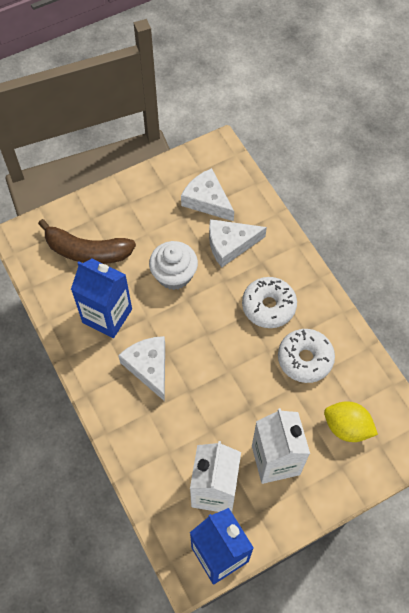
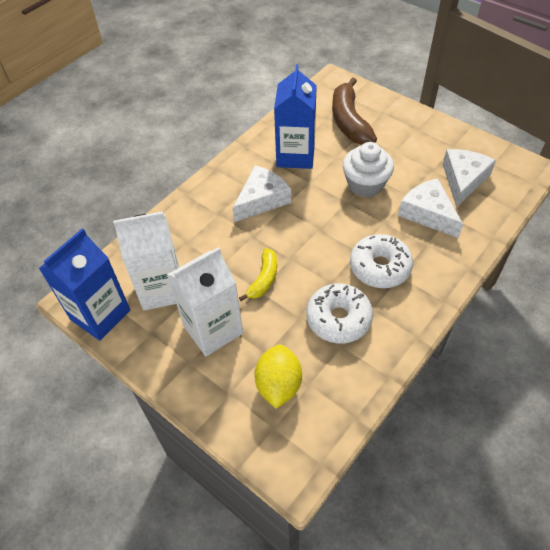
camera: 70 degrees right, 10 degrees down
none -> yellow banana [239,248,277,301]

